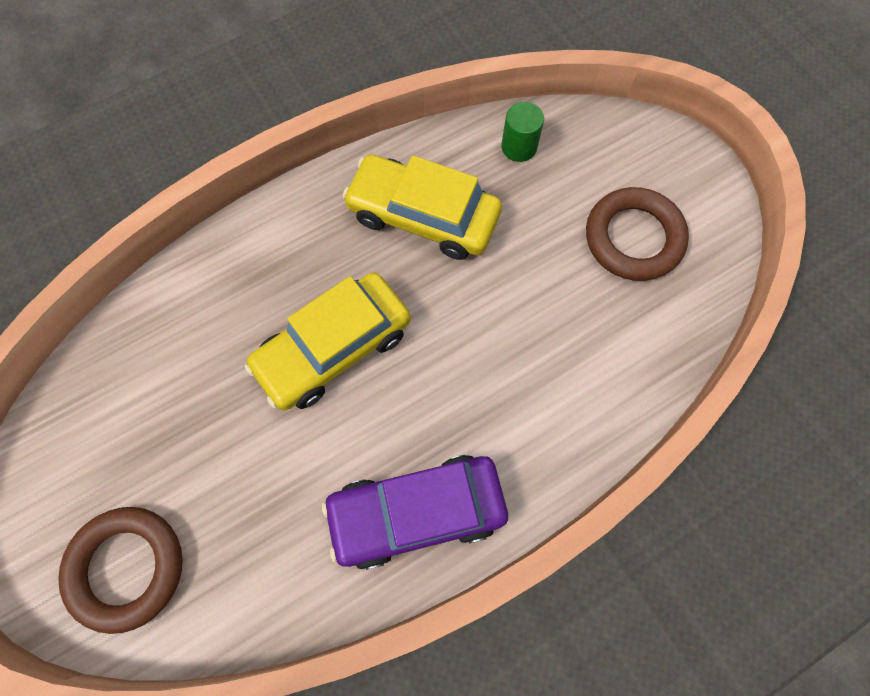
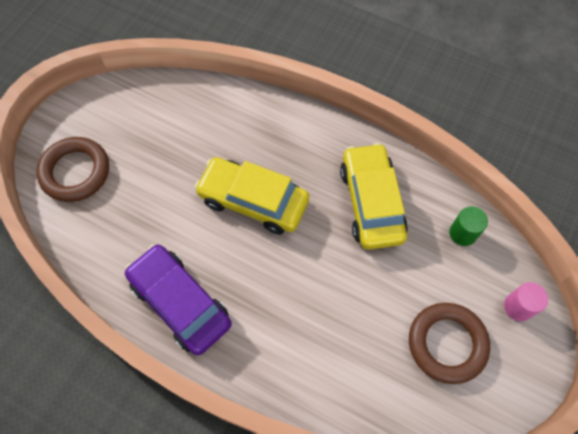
camera: 60 degrees right, 5 degrees down
none -> pink cylinder [504,282,548,321]

